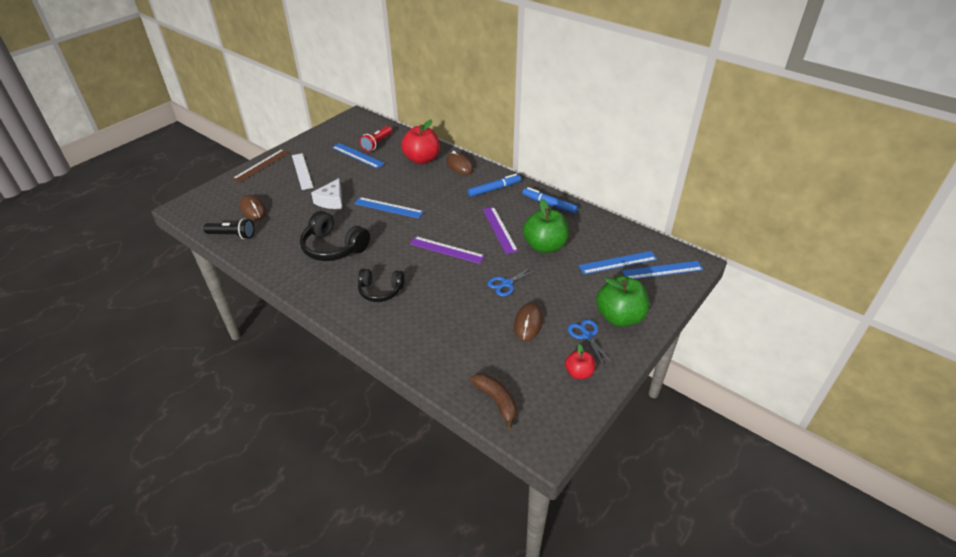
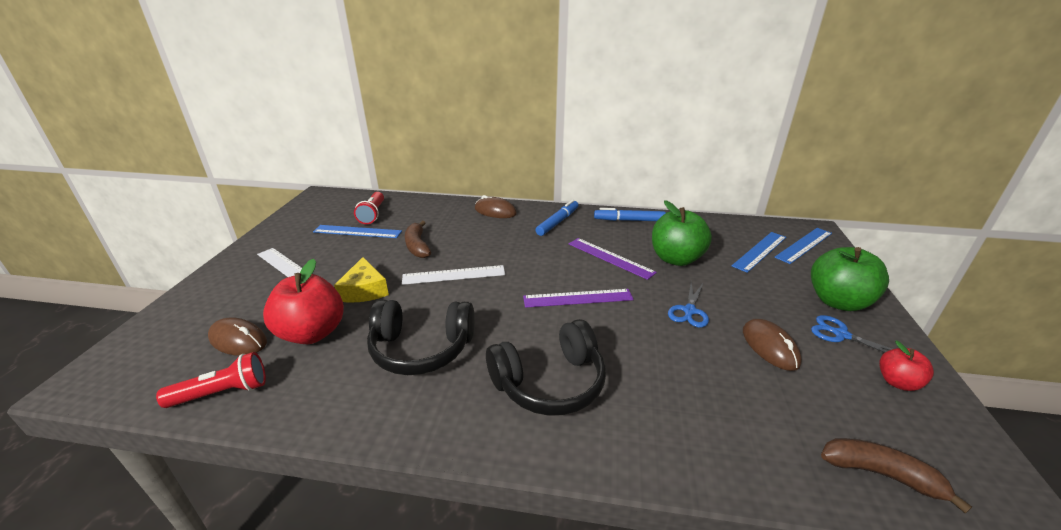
camera: 30 degrees left, 10 degrees down
black flashlight [203,218,254,239] -> red flashlight [156,352,266,408]
brown ruler [232,149,290,183] -> none
white cheese [311,178,342,209] -> yellow cheese [334,257,389,303]
blue ruler [354,197,424,219] -> white ruler [402,265,505,285]
black headphones [358,268,405,302] -> black headphones [486,319,606,416], size x1.50
red apple [401,120,440,164] -> red apple moved to [263,259,344,344]
none -> brown banana [405,221,431,258]

